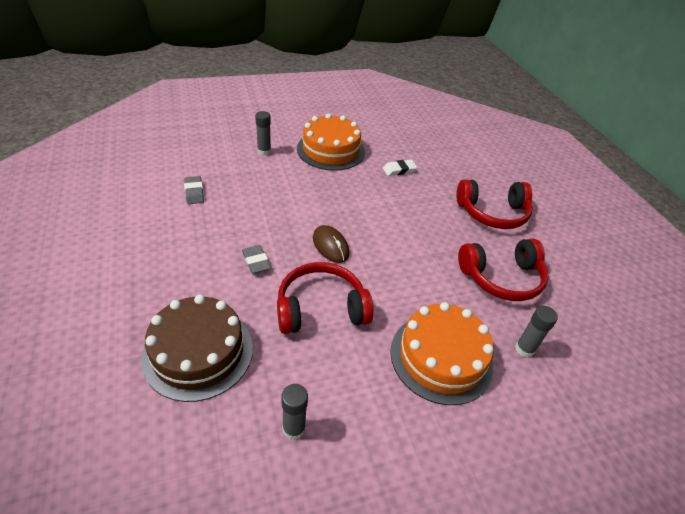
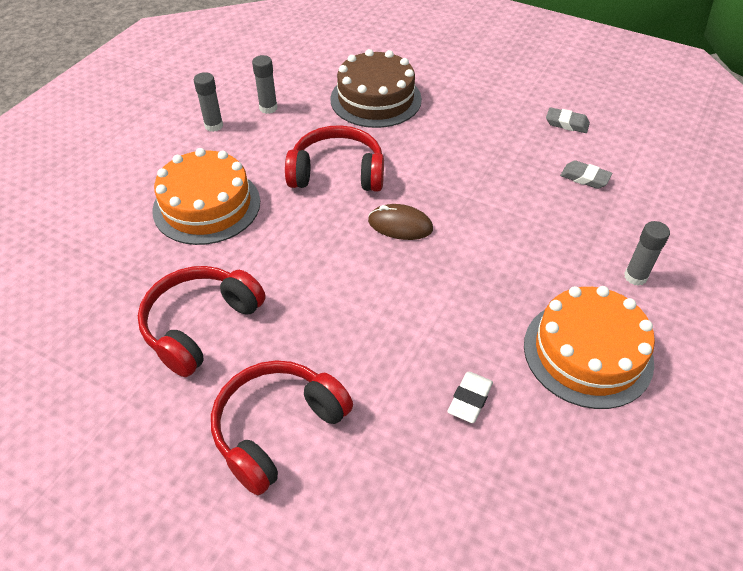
camera: 140 degrees right, 5 degrees up
grey eraser [242,245,271,274] -> grey eraser moved to [546,107,590,133]
red headphones [277,262,374,334] -> red headphones turned 120 degrees counterclockwise [285,125,384,192]
grey glue stick [515,306,558,358] -> grey glue stick moved to [194,72,223,132]

